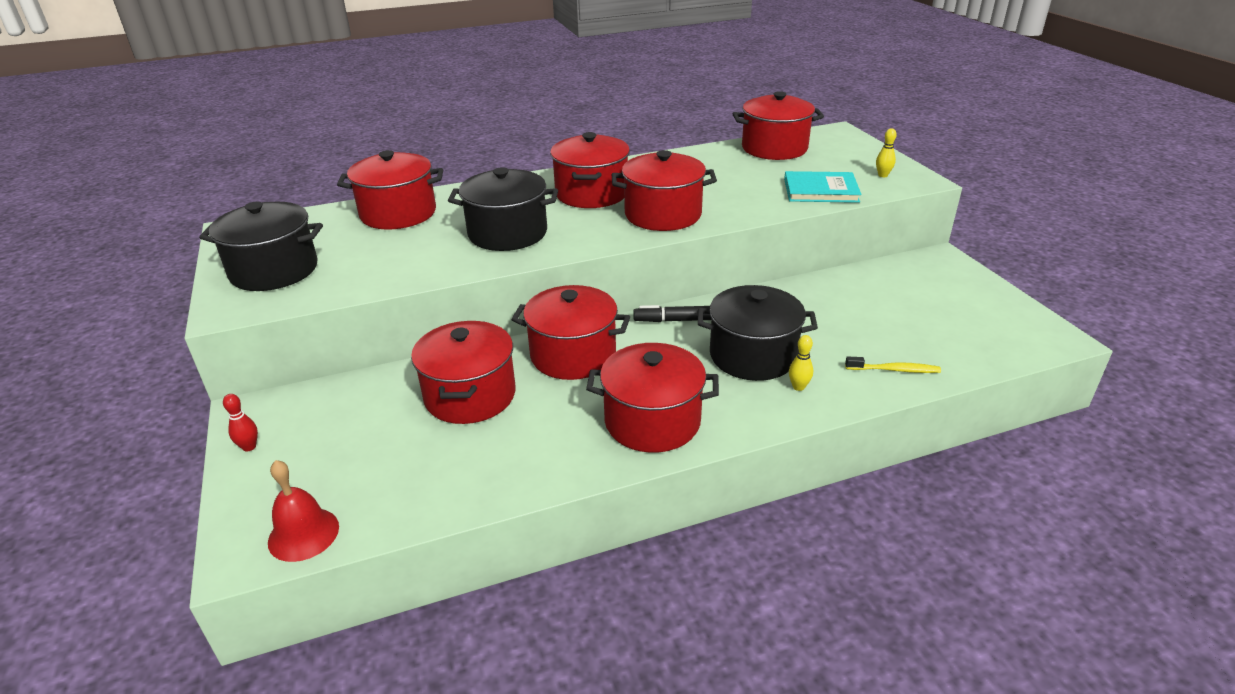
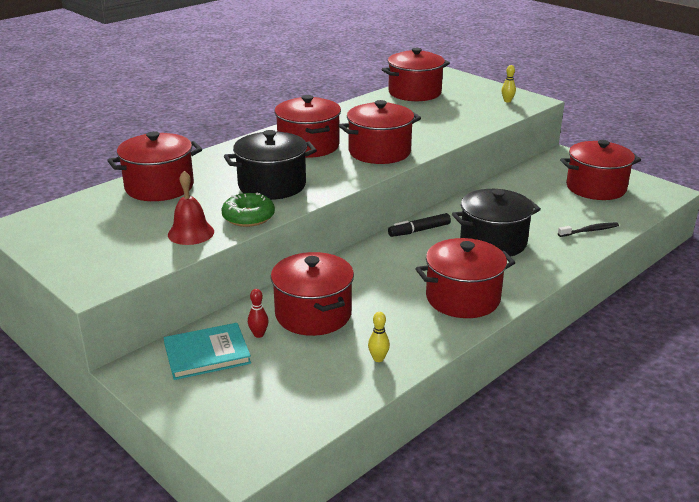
camera: 25 degrees left, 5 degrees down
black pot [199,202,323,291] -> none
red bowling pin [223,394,258,451] -> red bowling pin moved to [248,289,269,338]
red bell [268,460,339,562] -> red bell moved to [168,171,214,245]
red pot [511,285,630,380] -> red pot moved to [560,140,641,200]
turquoise book [784,171,861,203] -> turquoise book moved to [164,323,251,380]
yellow bowling pin [789,335,813,391] -> yellow bowling pin moved to [368,312,390,362]
yellow toothbrush [845,356,941,373] -> black toothbrush [558,222,619,237]
none -> green donut [222,193,275,227]

